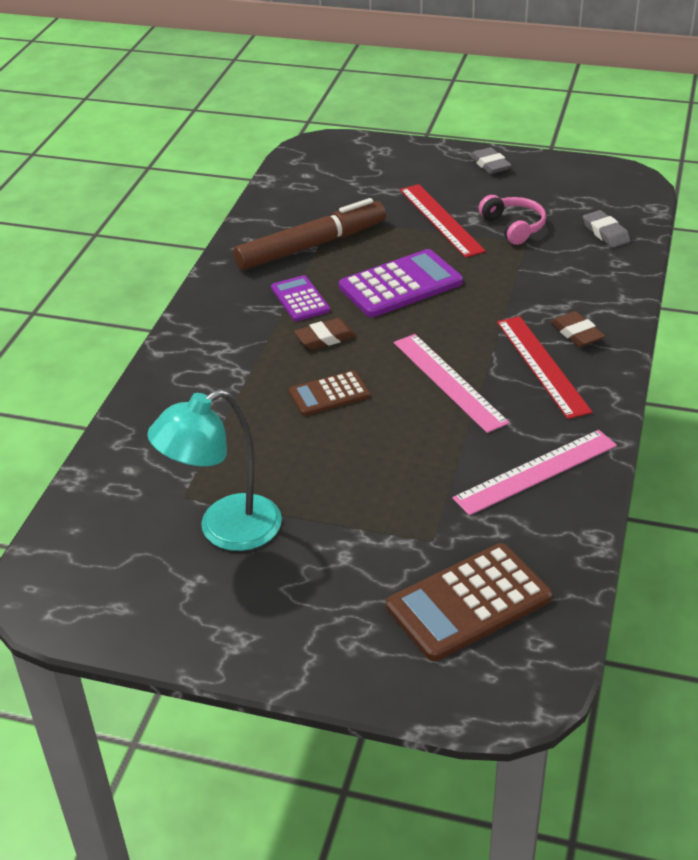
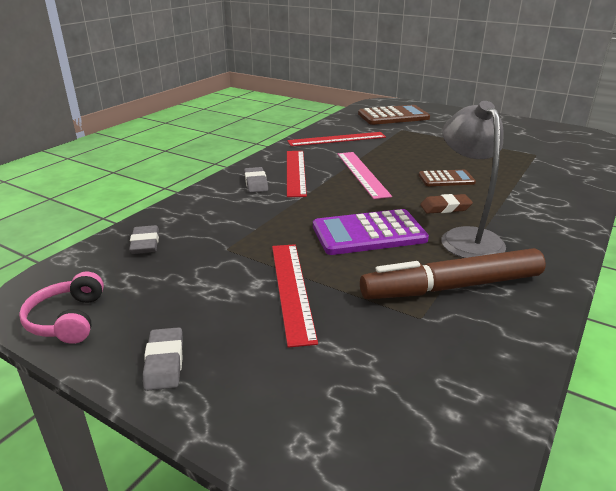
camera: 165 degrees left, 10 degrees down
turquoise lamp [147,389,282,551] -> none
purple calculator [271,275,330,321] -> grey lamp [441,101,506,258]
pink ruler [452,430,617,516] -> red ruler [287,132,386,146]
pink headphones [479,195,546,245] -> pink headphones moved to [19,272,104,344]
brown eraser [551,311,605,347] -> grey eraser [244,167,268,193]

